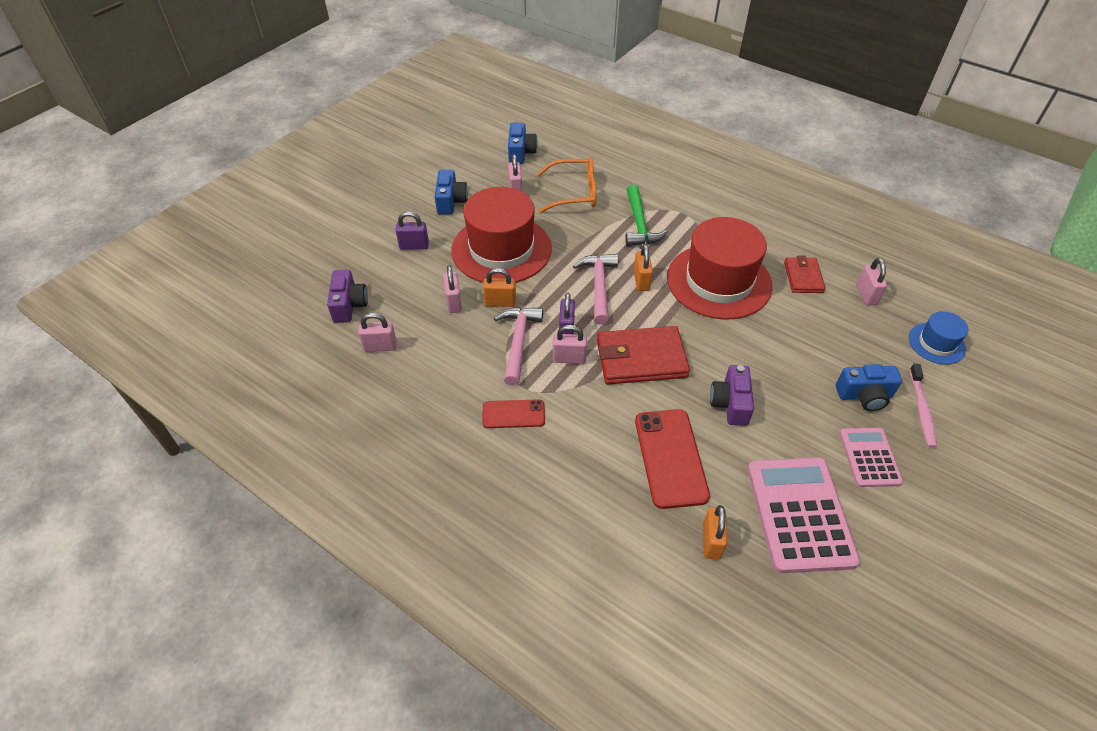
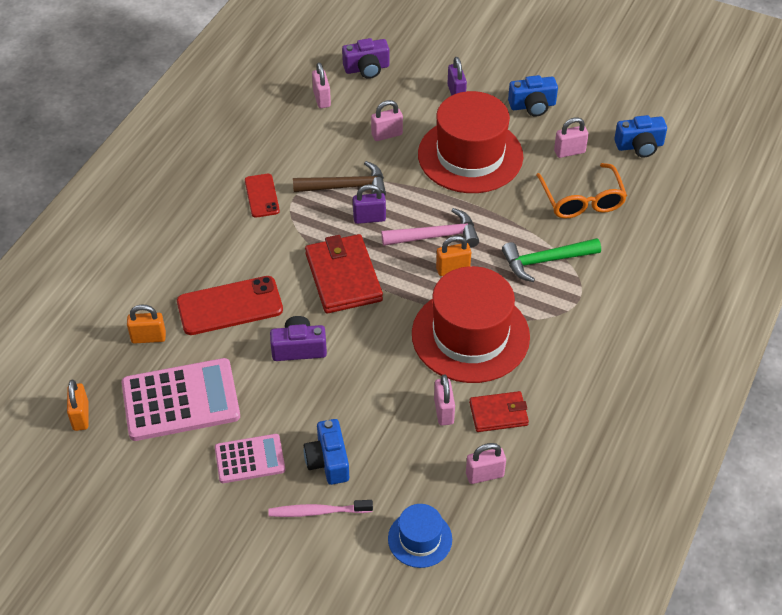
camera: 80 degrees right, 0 degrees up
orange padlock [483,268,516,307] -> orange padlock moved to [67,380,89,431]
pink hammer [494,307,543,386] -> brown hammer [293,161,386,196]
pink padlock [553,325,587,364] -> pink padlock moved to [434,374,455,426]

